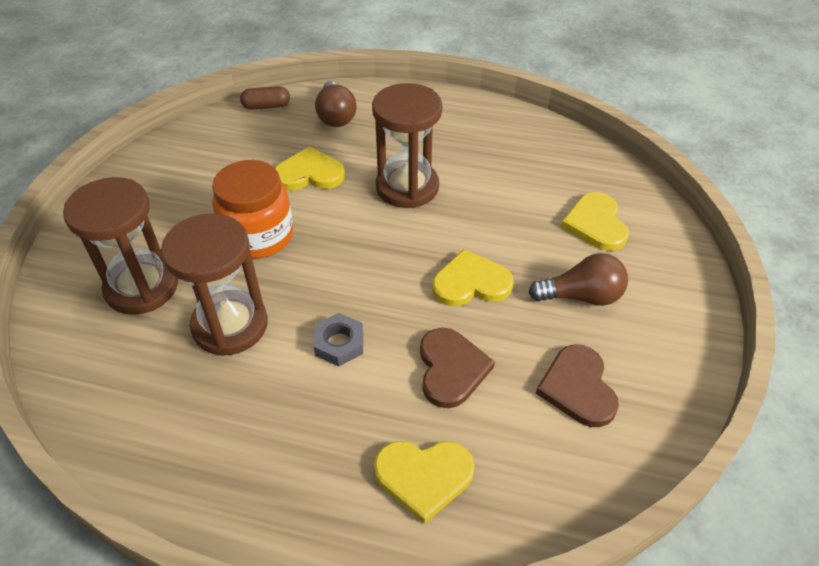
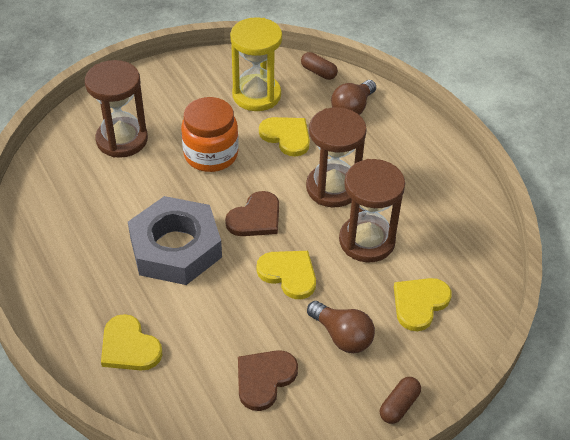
camera: 45 degrees right, 0 degrees up
brown hourglass [161,214,268,356] -> brown hourglass moved to [339,159,405,262]
grey nut [314,313,363,366] -> grey nut [128,196,222,285], size x2.37
brown heart [420,328,495,408] -> brown heart moved to [225,191,279,236]
none -> yellow hourglass [230,17,282,111]
none -> brown capsule [380,377,421,424]

